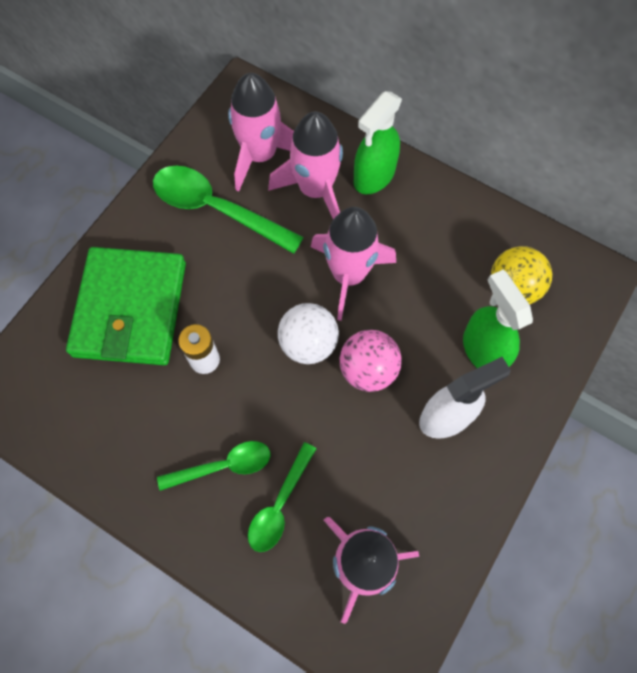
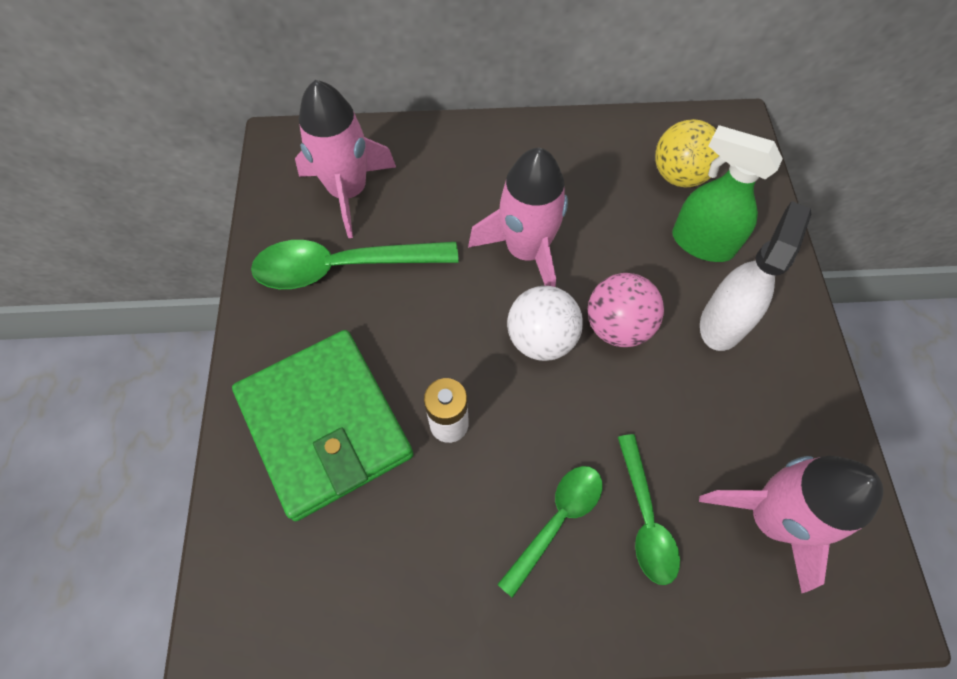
camera: 35 degrees left, 5 degrees down
pink rocket [268,112,343,219] -> none
green spray bottle [354,91,402,194] -> none

